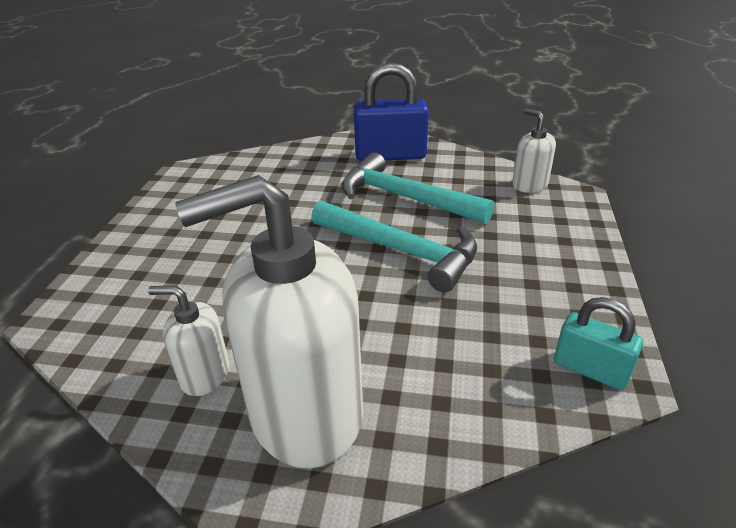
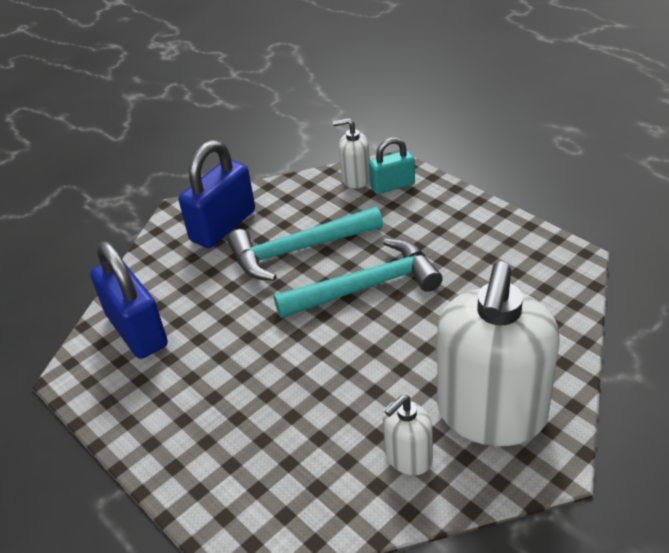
camera: 50 degrees left, 5 degrees up
turquoise padlock [554,297,643,390] -> turquoise padlock moved to [369,137,415,194]
none -> blue padlock [90,242,168,359]

